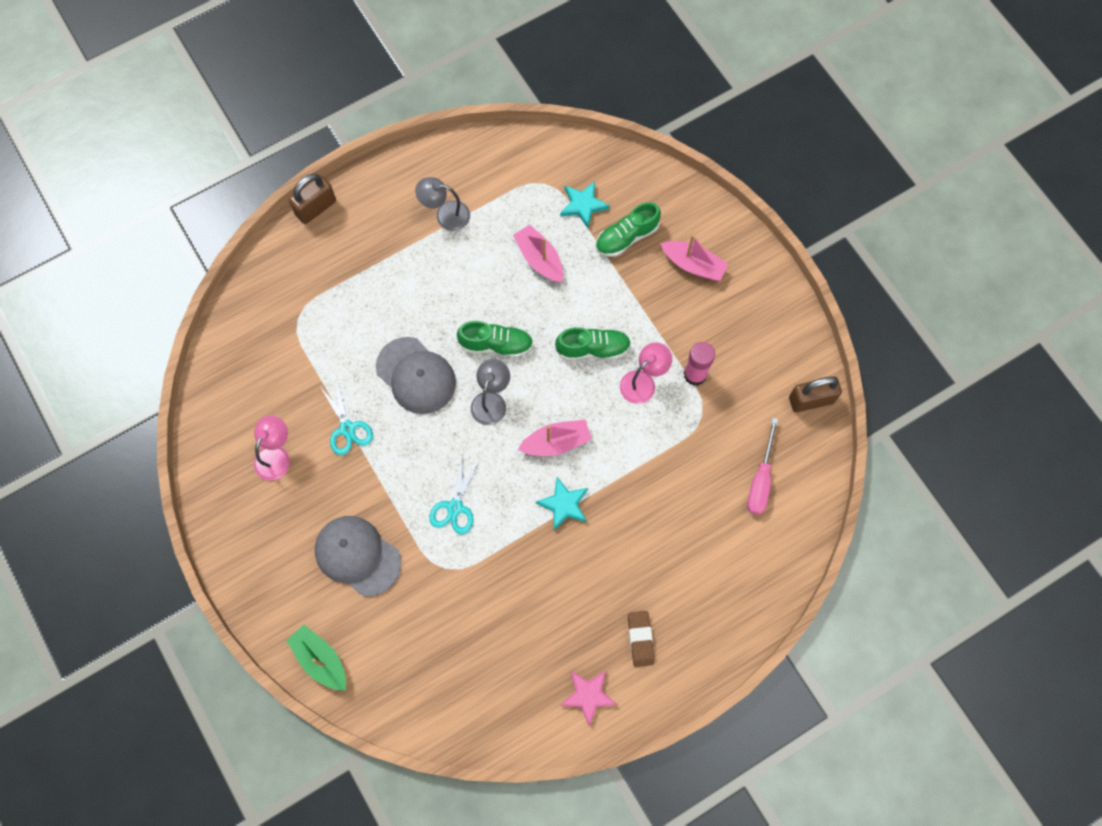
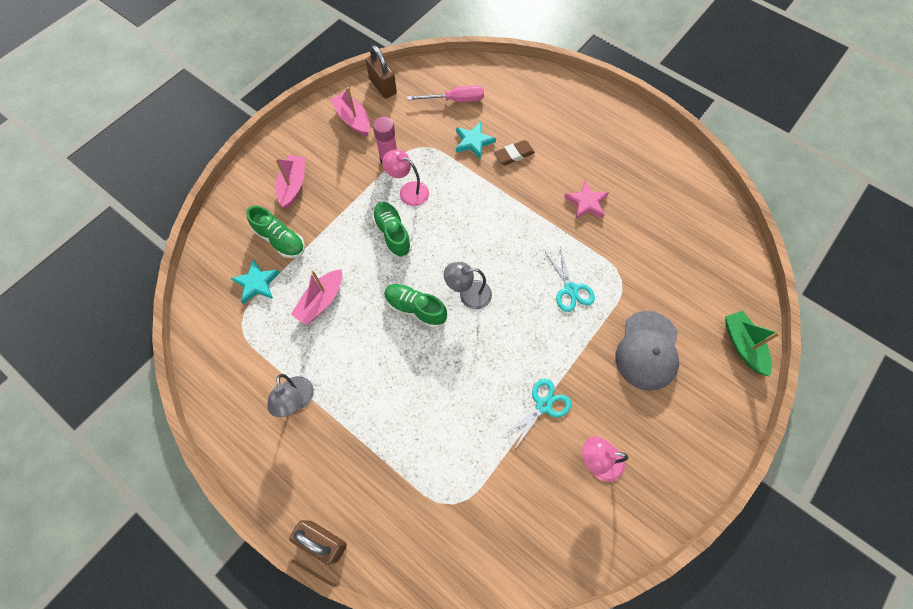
camera: 110 degrees left, 5 degrees down
green boat [286,625,346,691] -> green boat turned 135 degrees clockwise [725,311,780,377]
grey cap [376,337,456,414] -> none
turquoise scissors [429,458,480,535] -> turquoise scissors turned 75 degrees clockwise [545,247,595,312]
green shoe [457,321,533,357] -> green shoe turned 45 degrees counterclockwise [384,284,447,328]
pink boat [518,420,592,456] -> pink boat moved to [331,87,370,136]
turquoise star [536,477,588,530] -> turquoise star moved to [456,122,496,159]
pink star [560,671,618,726] -> pink star moved to [564,181,609,219]
brown eraser [628,611,654,667] -> brown eraser moved to [494,140,535,165]

